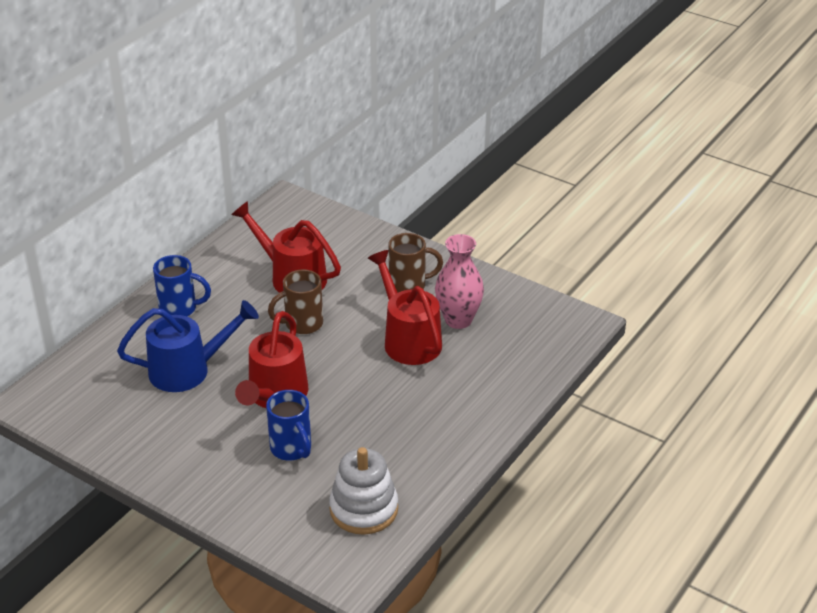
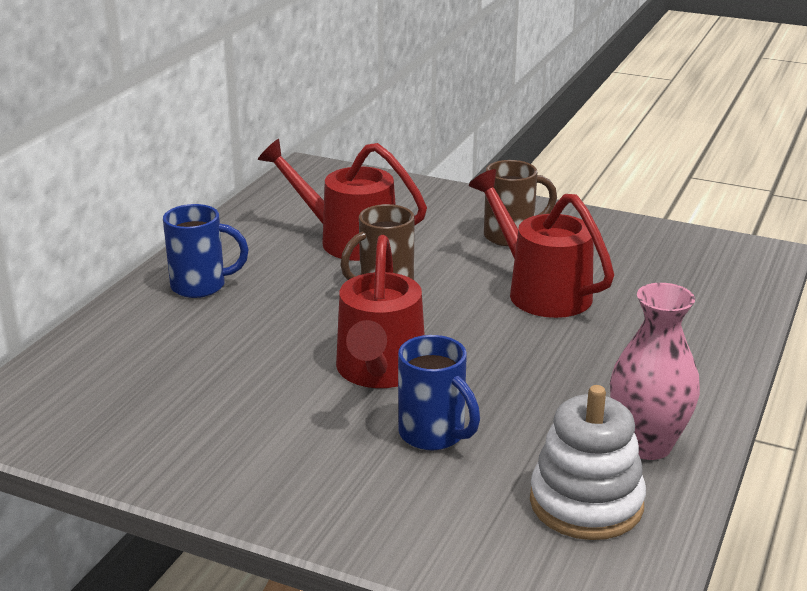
camera: 10 degrees left, 10 degrees down
blue watering can [117,300,259,392] -> none
pink vase [435,234,484,329] -> pink vase moved to [610,283,700,460]

